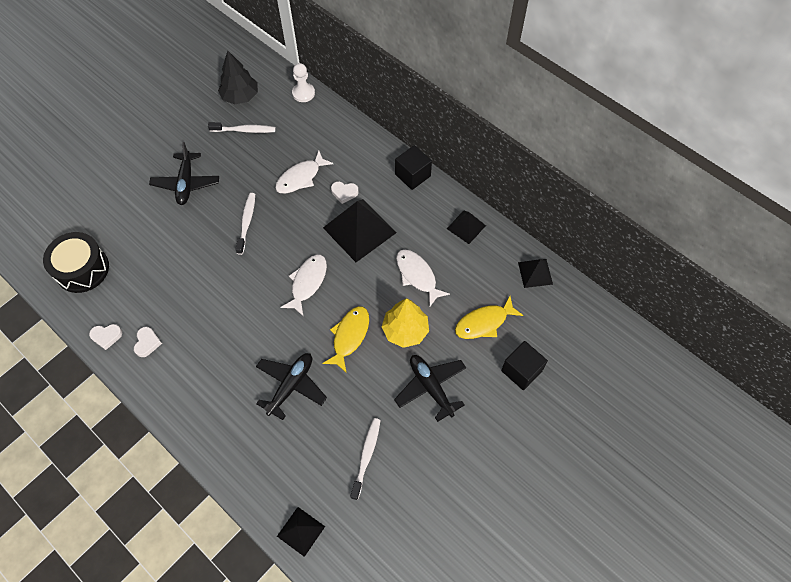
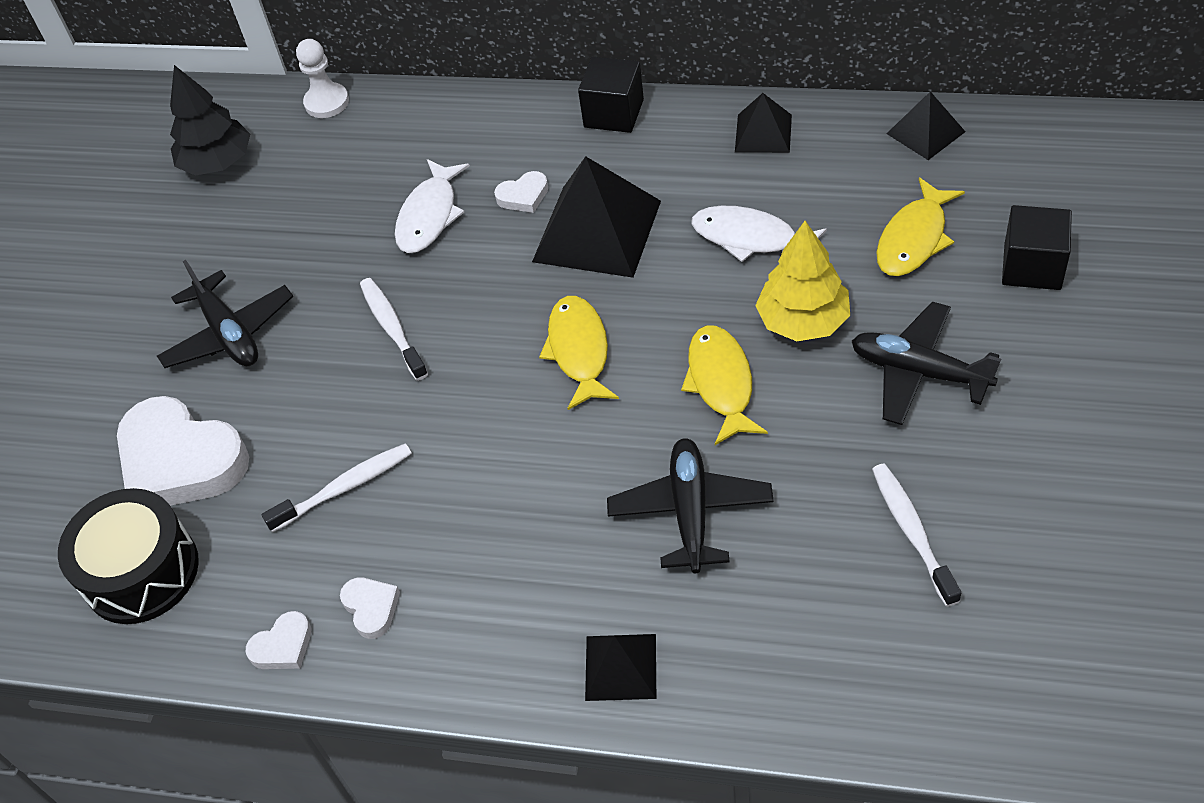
camera: 25 degrees left, 10 degrees down
white toothbrush [208,122,276,133] -> white toothbrush moved to [262,443,412,532]
black pyramid [277,507,325,557] -> black pyramid moved to [585,634,656,701]
white fish [280,254,327,317] -> yellow fish [539,296,619,410]
none -> white heart [117,396,249,506]

